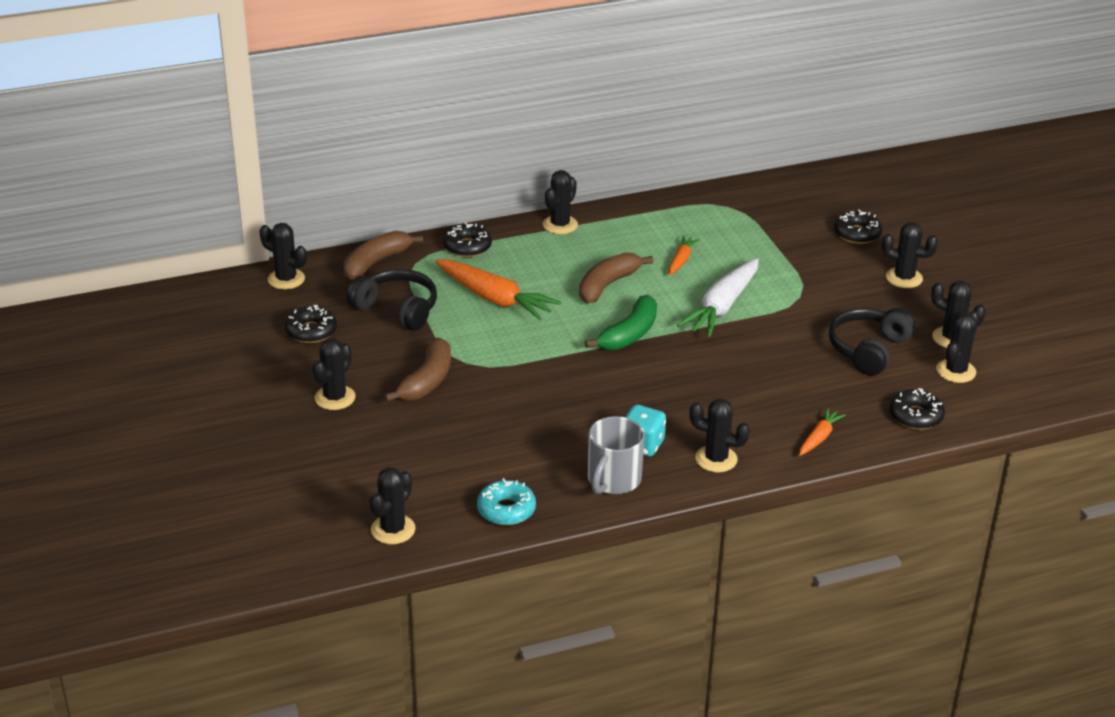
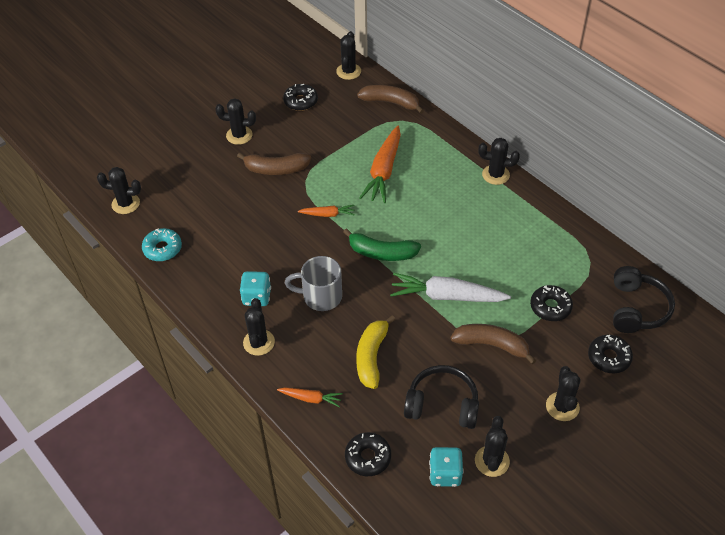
camera: 70 degrees right, 15 degrees up
black headphones [347,269,437,331] -> black headphones moved to [613,266,675,333]
black donut [443,222,492,257] -> black donut moved to [530,285,573,321]
brown banana [579,252,653,303] -> brown banana moved to [451,324,536,365]
grey mug [588,416,645,494] -> grey mug moved to [285,256,342,311]
orange carrot [668,236,700,276] -> orange carrot moved to [298,205,355,217]
black cactus [936,311,979,383] -> turquoise dice [429,447,464,487]
none -> yellow banana [356,315,396,389]

